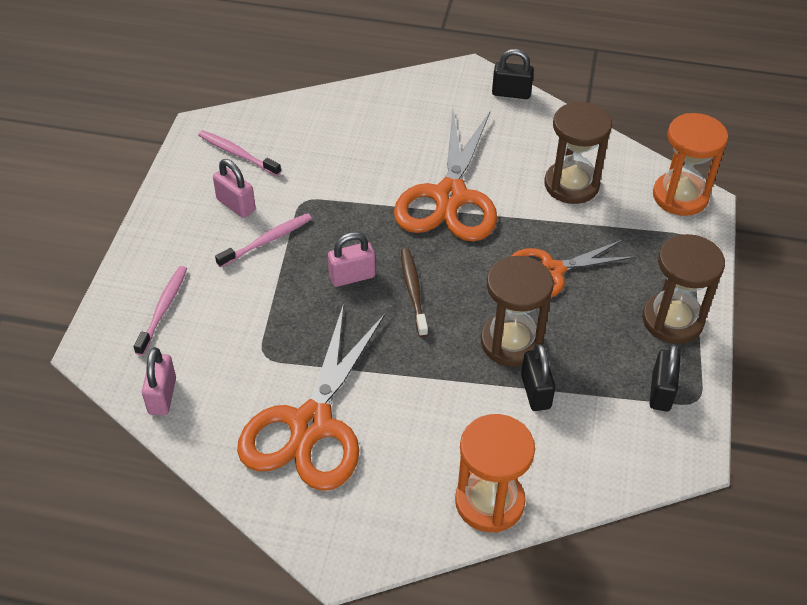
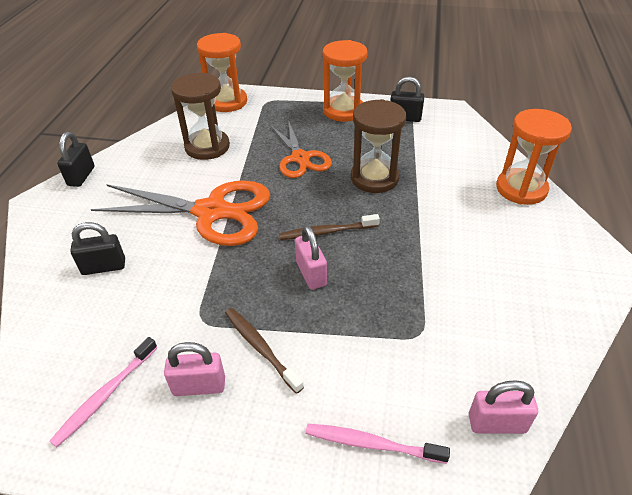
camera: 90 degrees left, 5 degrees down
pink padlock [213,159,256,218] -> pink padlock turned 45 degrees clockwise [164,342,225,396]
pink toothbrush [215,213,312,268] -> brown toothbrush [225,308,304,394]
orange scissors [237,303,385,491] -> none
black padlock [521,343,555,411] -> black padlock moved to [70,222,125,275]
brown hourglass [642,234,725,344] -> orange hourglass [323,40,368,122]

